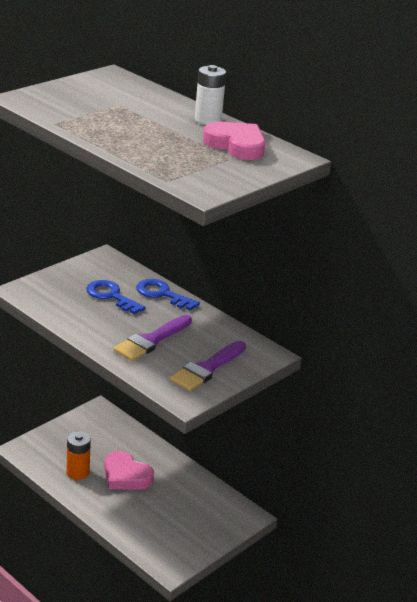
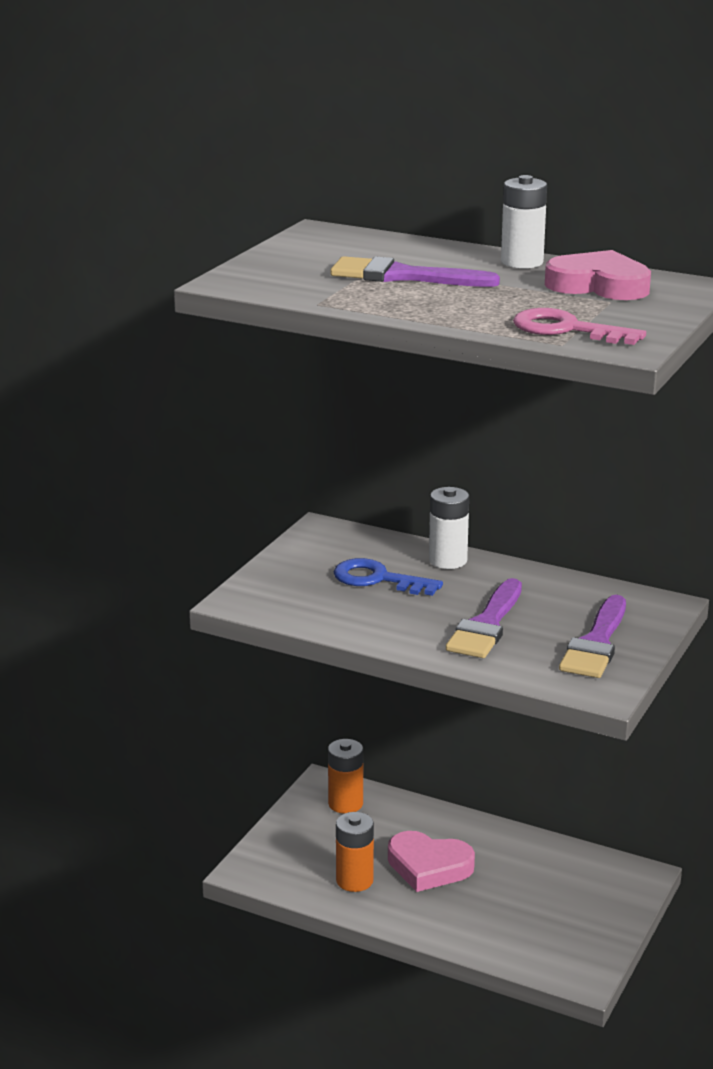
camera: 15 degrees left, 5 degrees down
blue key [136,279,200,311] -> white battery [429,487,469,569]
none -> orange battery [328,739,363,814]
none -> purple brush [330,256,500,287]
none -> pink key [513,308,646,345]

